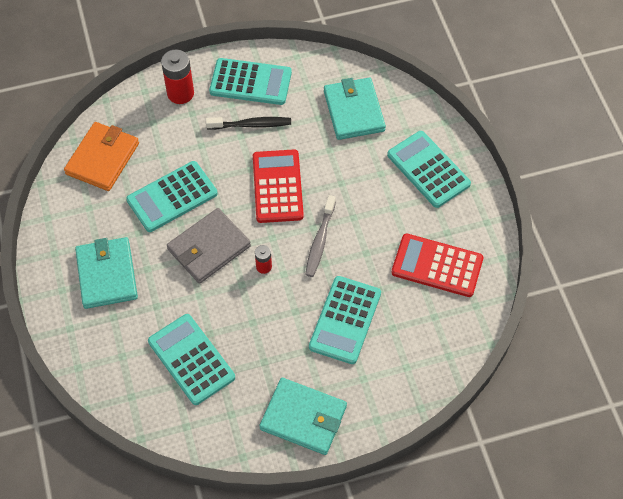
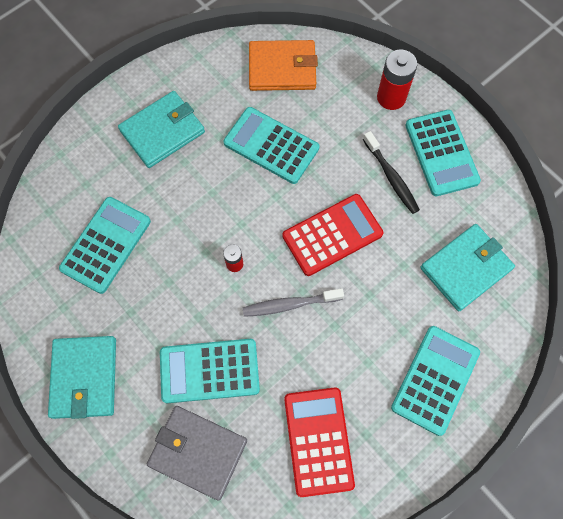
camera: 65 degrees right, 10 degrees up
grey wallet [167,208,251,284] -> grey wallet moved to [147,406,247,501]

